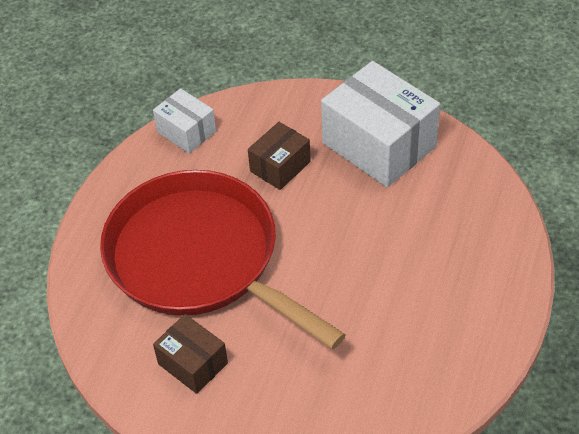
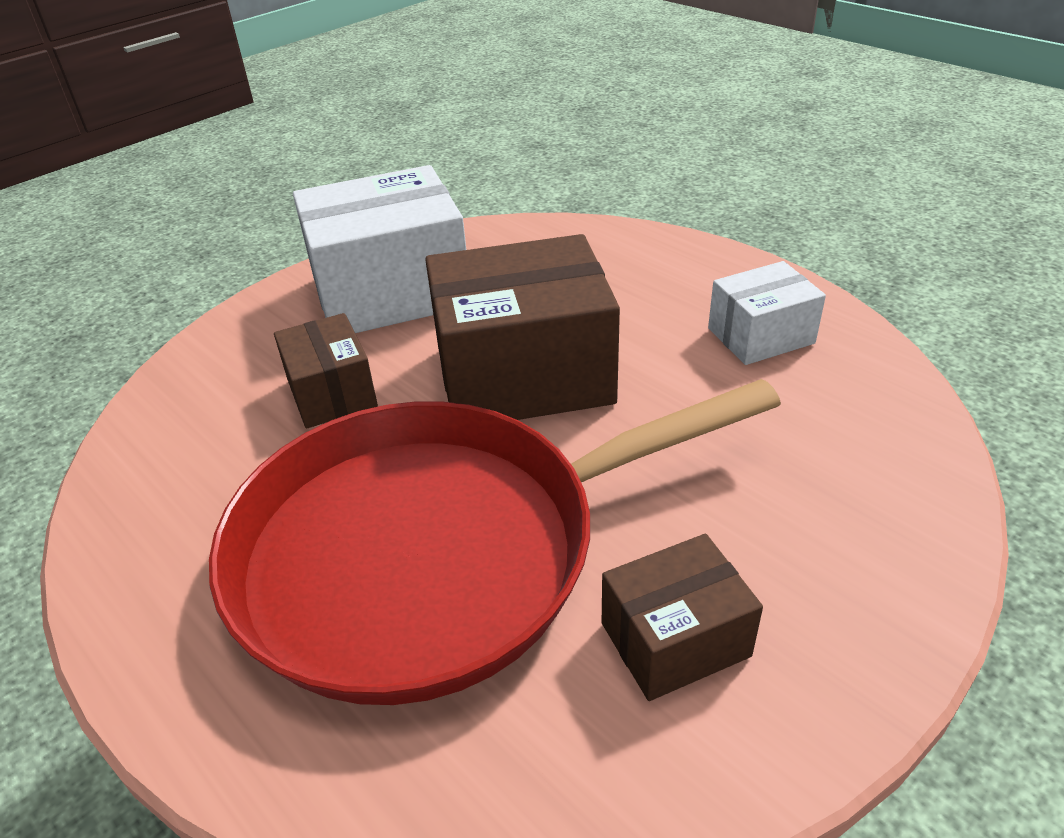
camera: 65 degrees left, 10 degrees down
white box [153,88,216,154] -> white box moved to [708,261,826,365]
none -> brown box [425,234,620,420]

